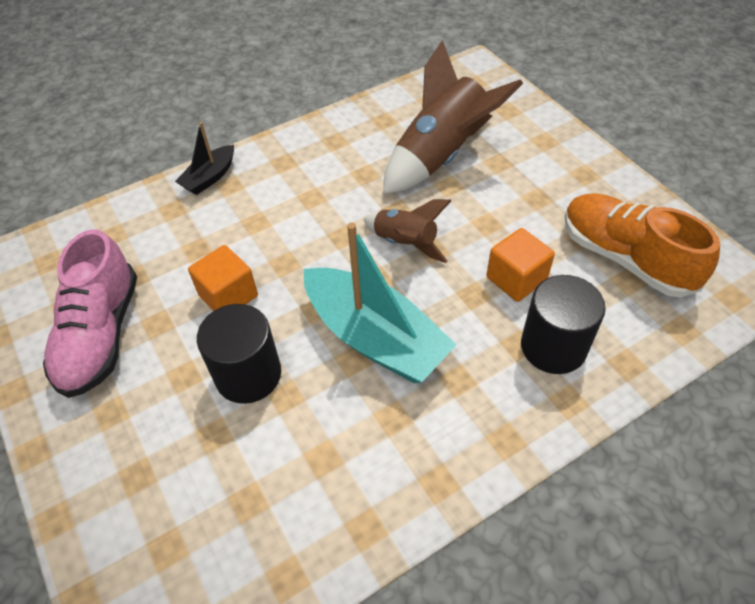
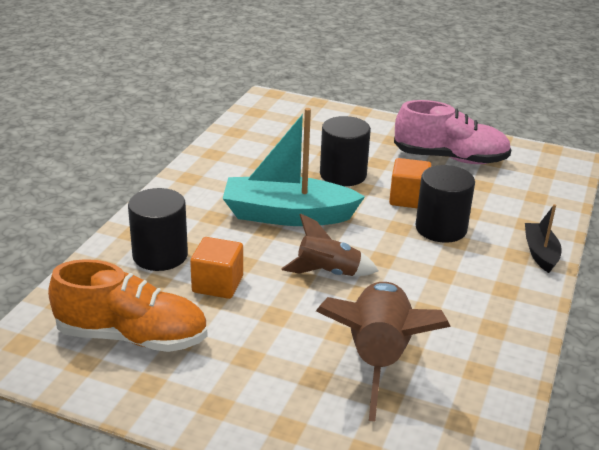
camera: 140 degrees right, 20 degrees down
pink shoe [43,229,137,398] -> pink shoe turned 135 degrees clockwise [394,100,512,164]
none -> black cylinder [416,165,475,243]

